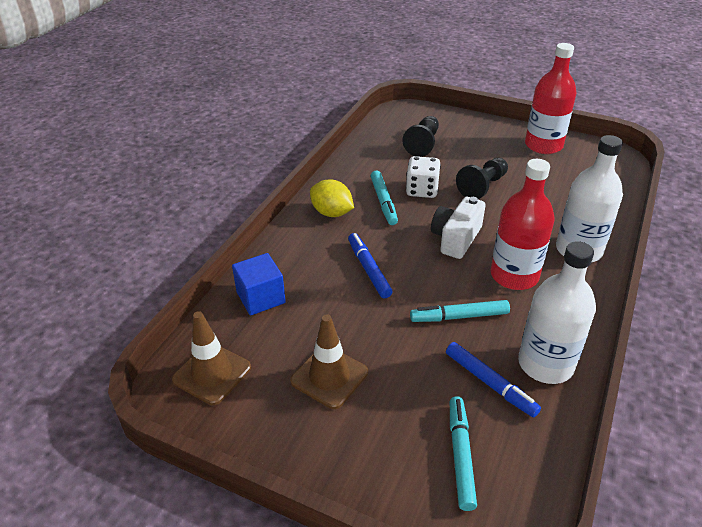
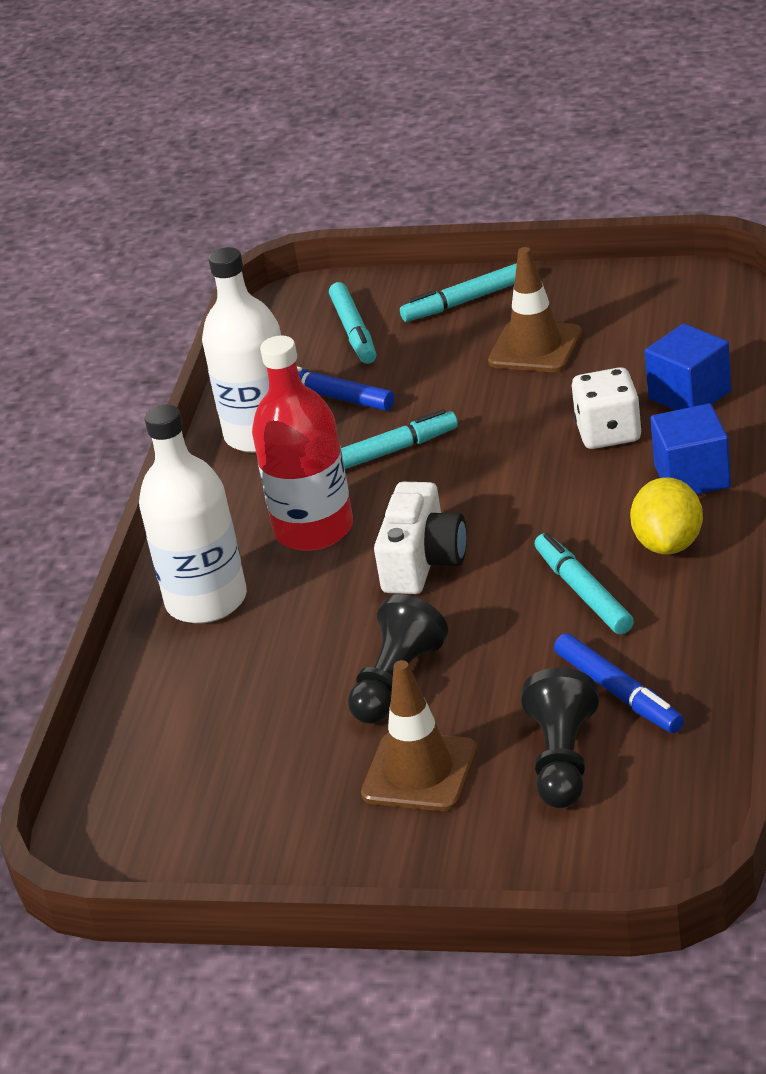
camera: 170 degrees right, 5 degrees down
brown traffic cone [172,311,251,405] -> brown traffic cone moved to [361,660,477,811]
yellow lemon [310,179,354,217] -> yellow lemon turned 75 degrees clockwise [630,477,703,555]
blue marker [348,233,393,298] -> blue marker moved to [554,633,684,733]
white dice [406,156,441,198] -> white dice moved to [572,367,642,449]
red bottle [525,43,576,154] -> none
none -> turquoise marker [400,263,517,322]
none -> blue cube [650,404,731,494]

